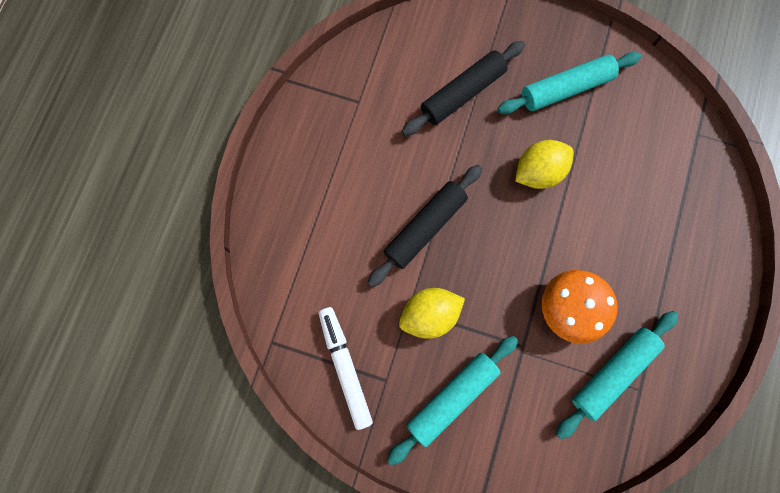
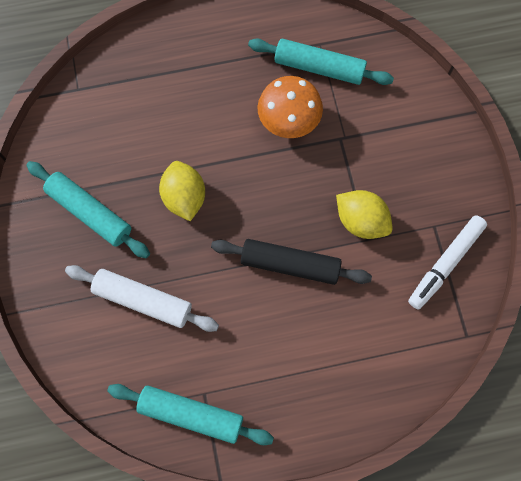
camera: 120 degrees left, 5 degrees down
turquoise rolling pin [387,336,518,465] -> turquoise rolling pin moved to [107,384,274,445]
black rolling pin [402,41,525,136] -> white rolling pin [65,265,219,332]
yellow lemon [515,140,574,189] -> yellow lemon turned 45 degrees clockwise [159,161,205,221]

